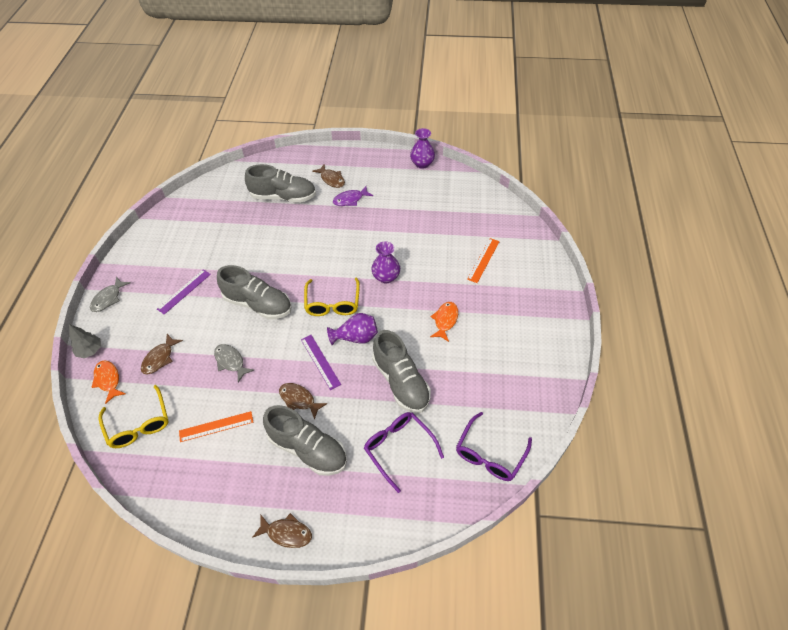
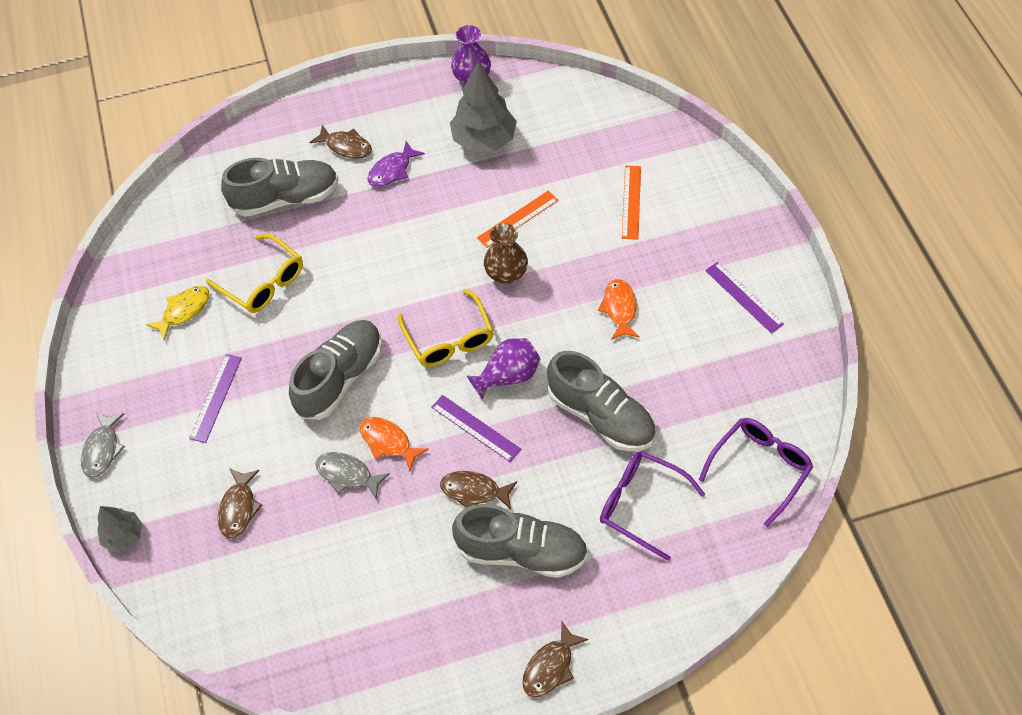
camera: 20 degrees left, 5 degrees up
orange fish [91,360,125,404] -> orange fish moved to [360,417,429,471]
yellow glasses [99,385,169,448] -> yellow glasses moved to [206,234,303,313]
orange ruler [179,411,253,442] -> orange ruler moved to [477,190,559,248]
grey shoe [217,265,292,319] -> grey shoe turned 60 degrees counterclockwise [289,320,382,420]
brown fish [252,513,312,548] -> brown fish turned 135 degrees clockwise [522,622,589,697]
purple vase [372,241,400,283] -> brown vase [484,223,528,284]
purple glasses [456,412,532,481] -> purple glasses turned 150 degrees counterclockwise [699,418,813,527]
none -> yellow fish [146,286,209,341]
none -> grey tree [450,62,517,152]
none -> purple ruler [705,262,784,334]

